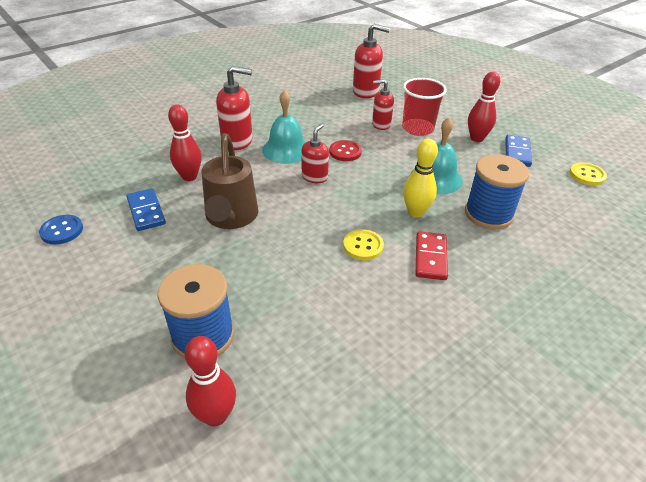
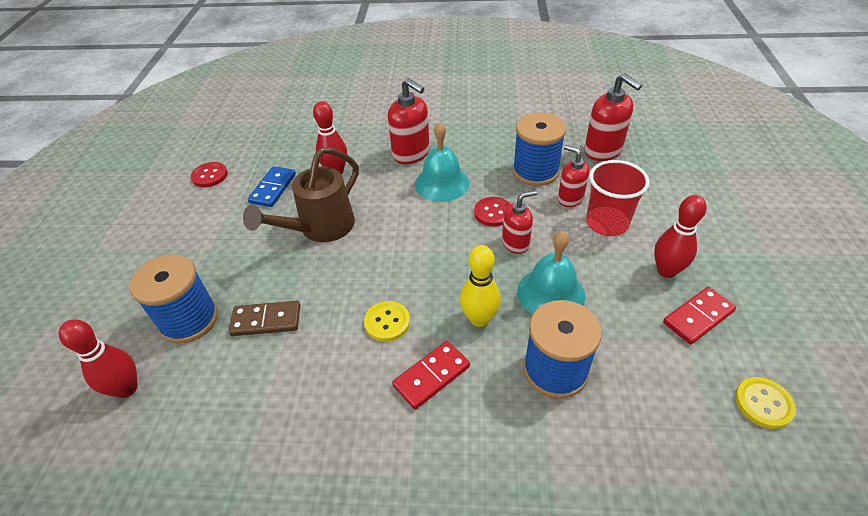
camera: 45 degrees right, 5 degrees up
blue button [39,215,83,245] -> red button [191,162,228,188]
red soap dispenser [301,124,329,183] -> red soap dispenser moved to [502,190,537,254]
blue domino [505,135,532,167] -> red domino [663,287,736,344]
none -> brown domino [229,301,300,336]
none -> blue spool [513,113,566,186]

